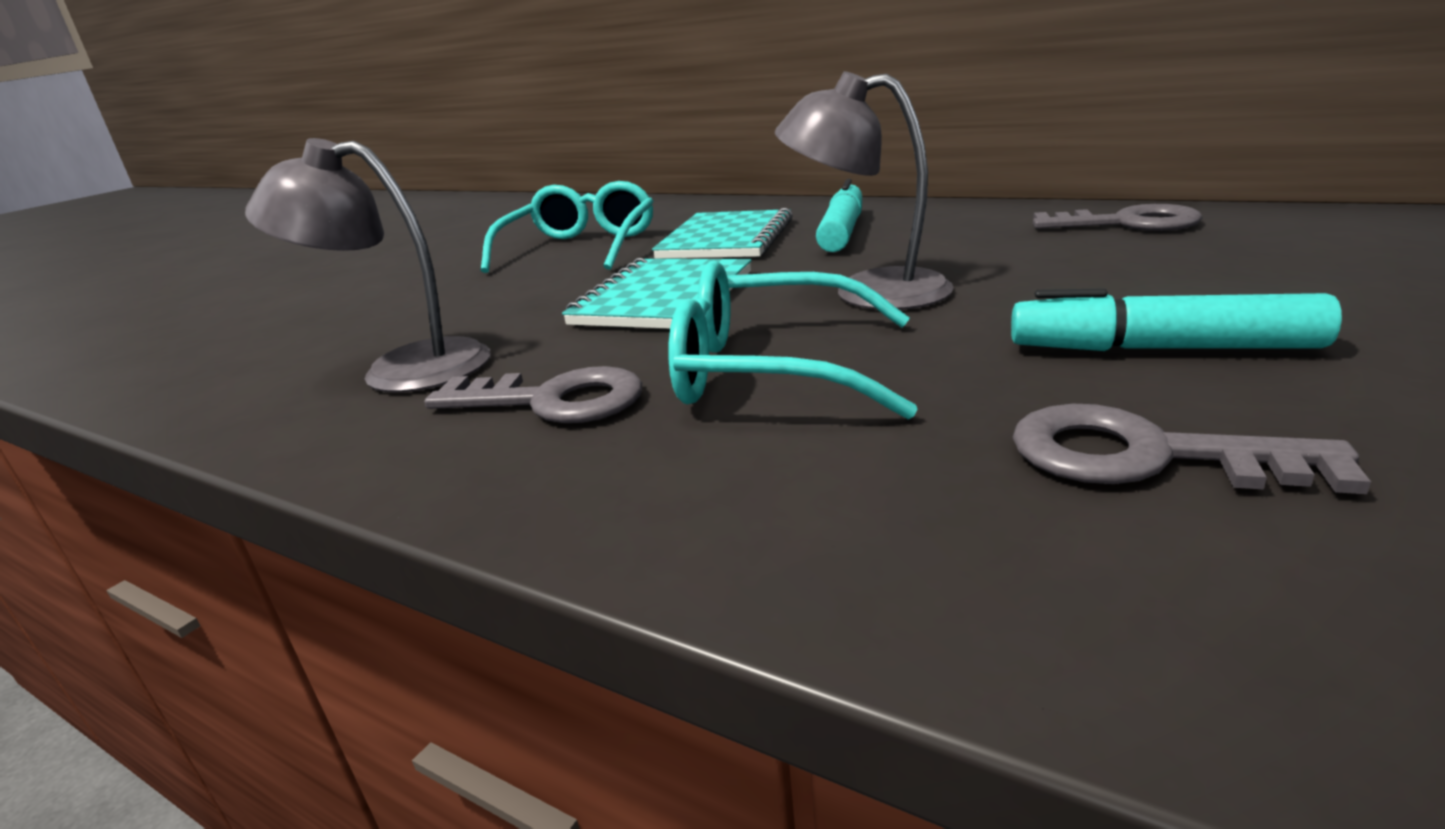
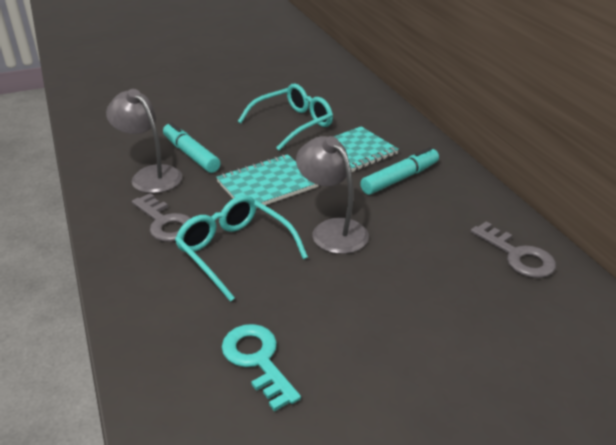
camera: 35 degrees right, 10 degrees up
turquoise marker [1011,289,1342,351] -> turquoise marker moved to [163,122,221,173]
grey key [1012,404,1371,494] -> turquoise key [222,324,301,412]

